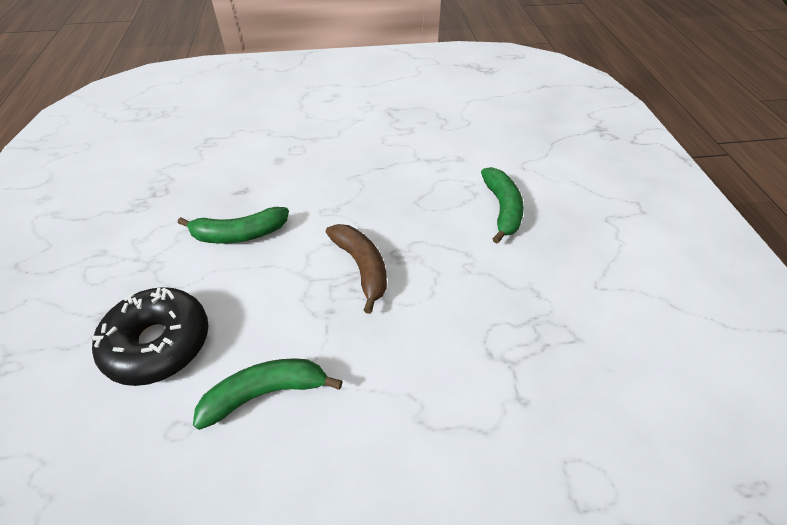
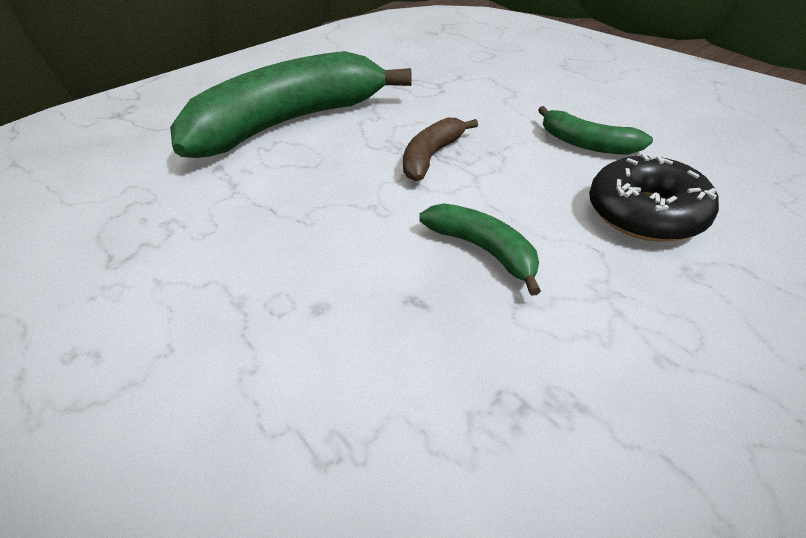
camera: 120 degrees left, 5 degrees down
green banana [481,167,524,243] -> green banana [170,51,412,158], size x2.30

